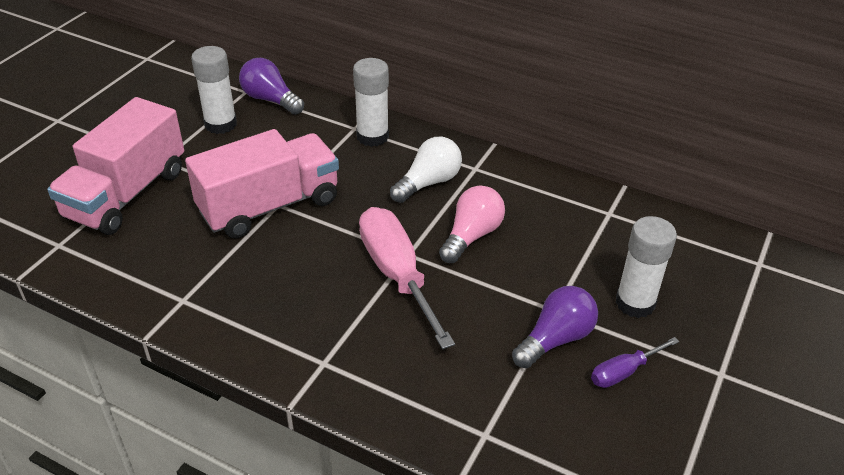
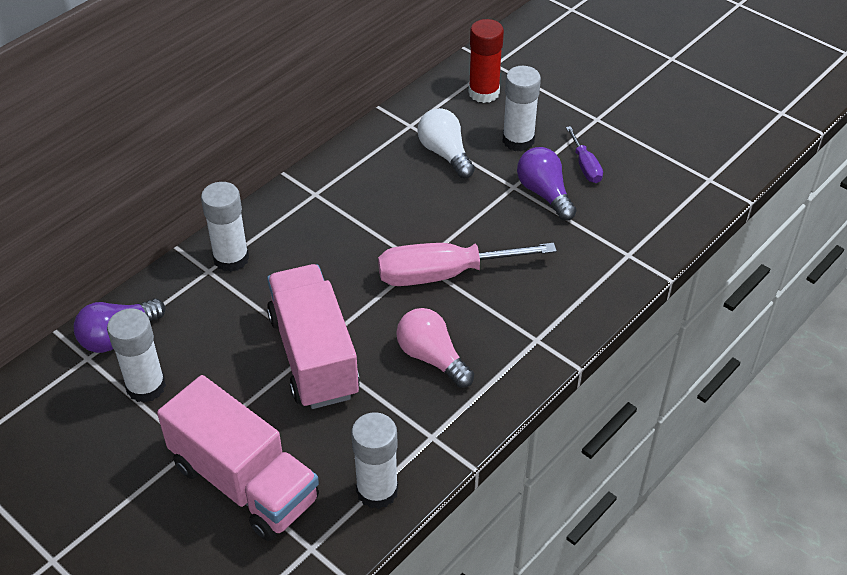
camera: 75 degrees left, 5 degrees up
white light bulb [390,137,462,203] -> white light bulb moved to [417,108,475,178]
pink light bulb [439,186,505,263] -> pink light bulb moved to [396,308,474,388]
none -> white glue stick [351,412,398,509]
none -> red glue stick [469,19,504,103]

